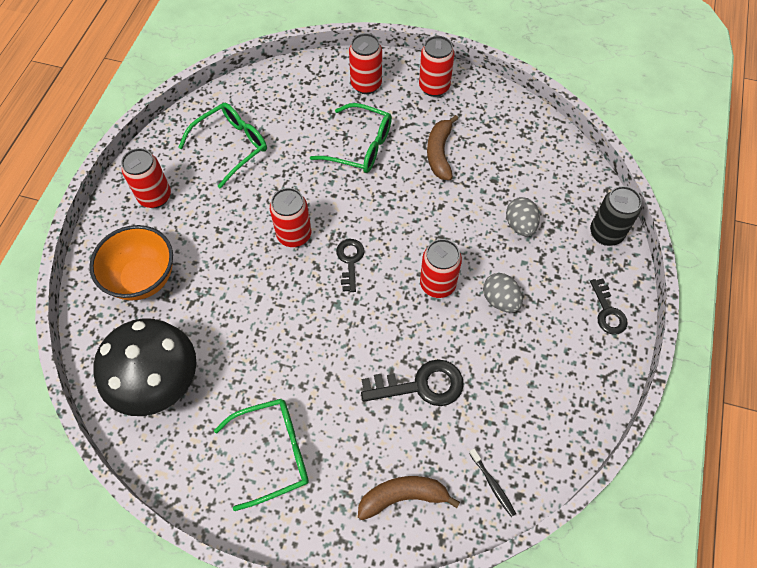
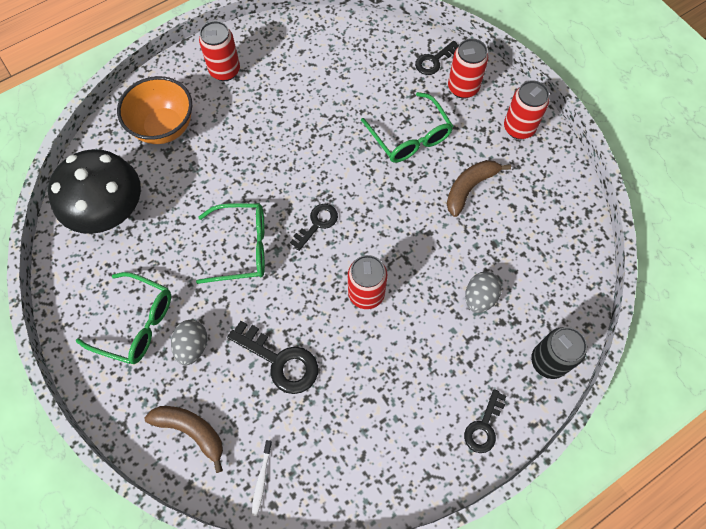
camera: 40 degrees right, 5 degrees up
green glasses [178,103,267,188] -> green glasses moved to [196,203,265,284]
red can [270,188,311,247] -> none
black toothbrush [469,449,516,517] -> white toothbrush [252,440,272,516]
grey egg [483,273,523,313] -> grey egg moved to [171,320,207,366]
none -> black key [415,41,459,75]

